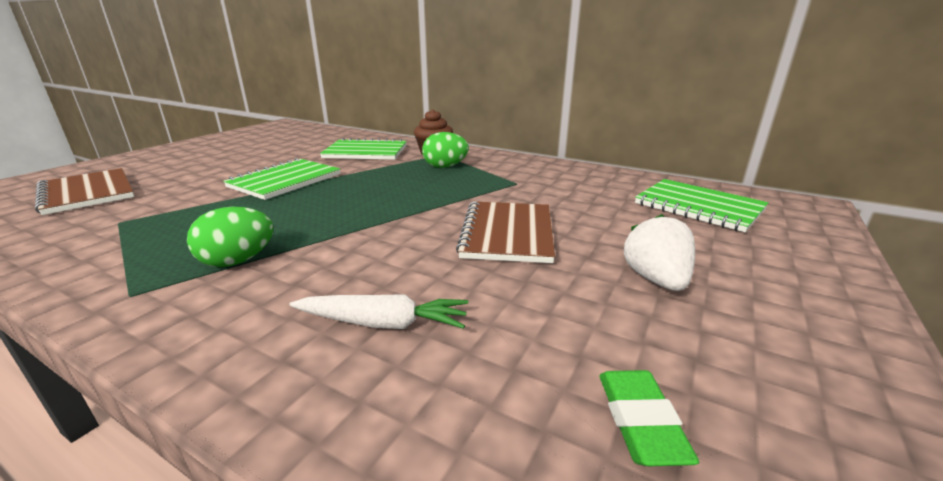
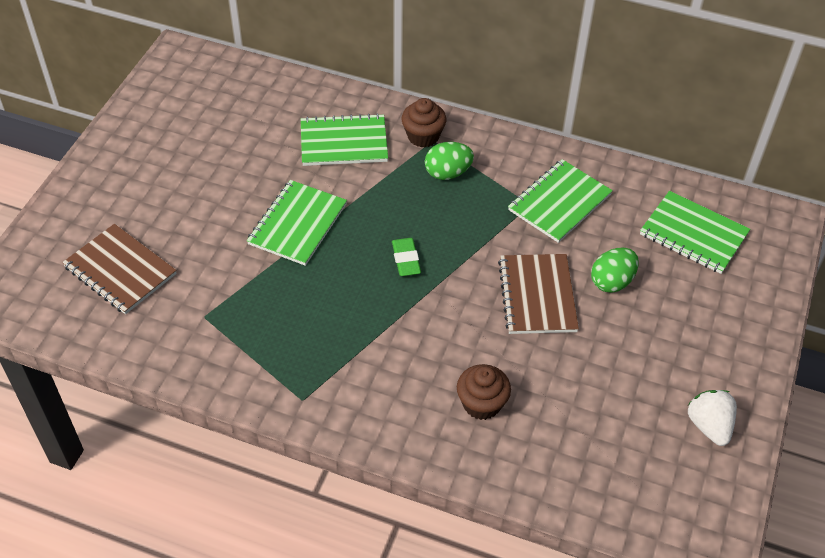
camera: 10 degrees left, 25 degrees up
green egg [187,207,274,267] -> green egg moved to [591,247,639,293]
white carrot [289,294,468,329] -> brown cupcake [457,364,511,420]
green eraser [599,370,699,466] -> green eraser moved to [392,238,421,276]
white strawberry [623,214,695,291] -> white strawberry moved to [688,390,737,446]
none -> green notebook [508,159,613,243]

